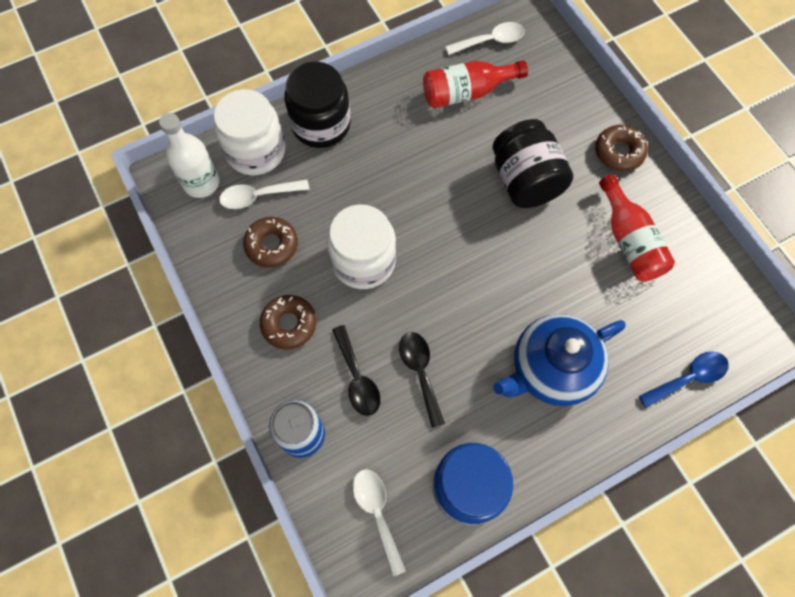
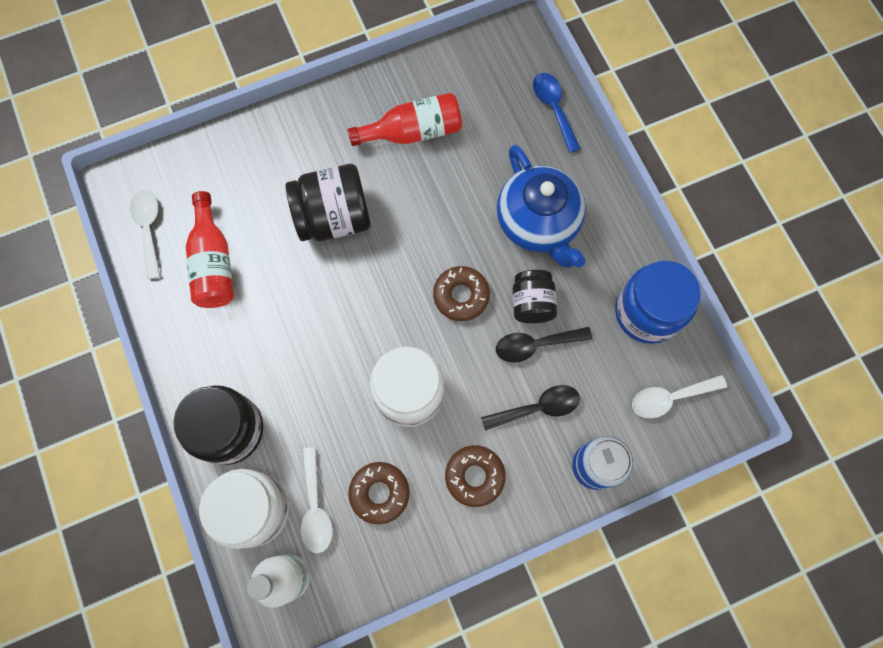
camera: 85 degrees left, 5 degrees up
brown donut [595,125,648,172] -> brown donut moved to [433,266,490,321]
none -> black jar [513,270,557,323]

